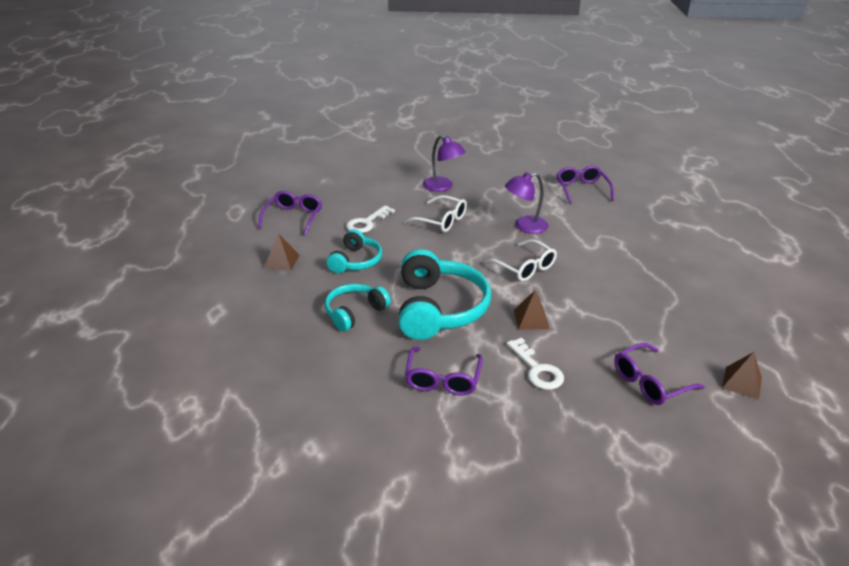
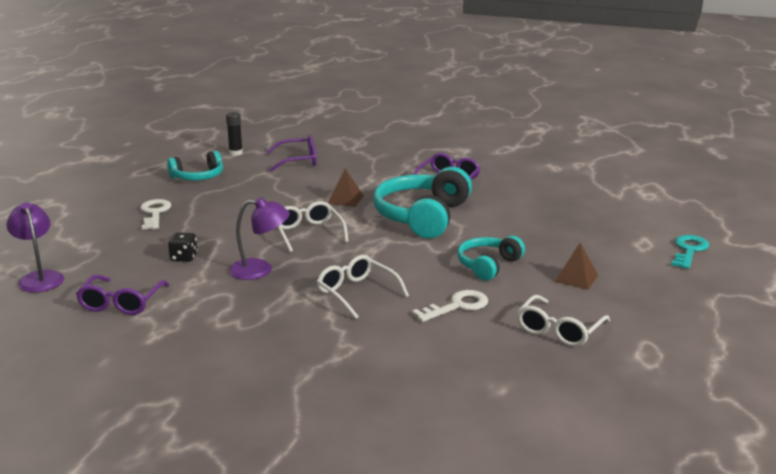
camera: 160 degrees left, 10 degrees down
purple glasses [258,191,322,235] -> white glasses [517,295,610,347]
turquoise headphones [325,284,391,332] -> turquoise headphones moved to [167,151,223,180]
purple lamp [423,135,465,192] -> purple lamp moved to [6,202,64,293]
white key [507,337,564,390] -> white key moved to [140,199,171,229]
brown pyramid [722,352,762,399] -> black glue stick [226,112,243,156]
none -> black dice [168,232,198,262]
none -> turquoise key [671,235,709,269]

